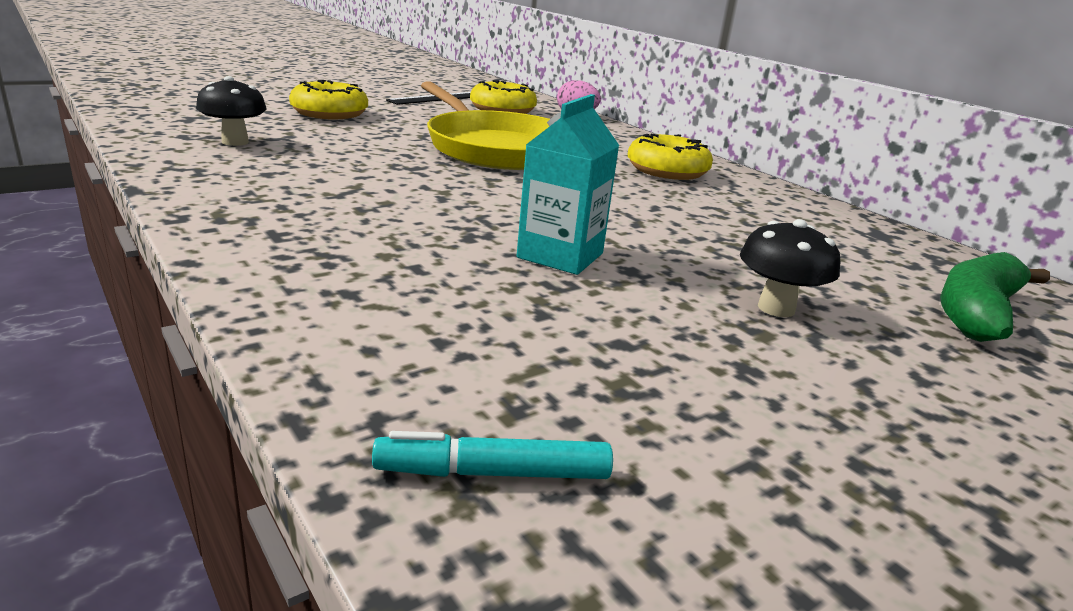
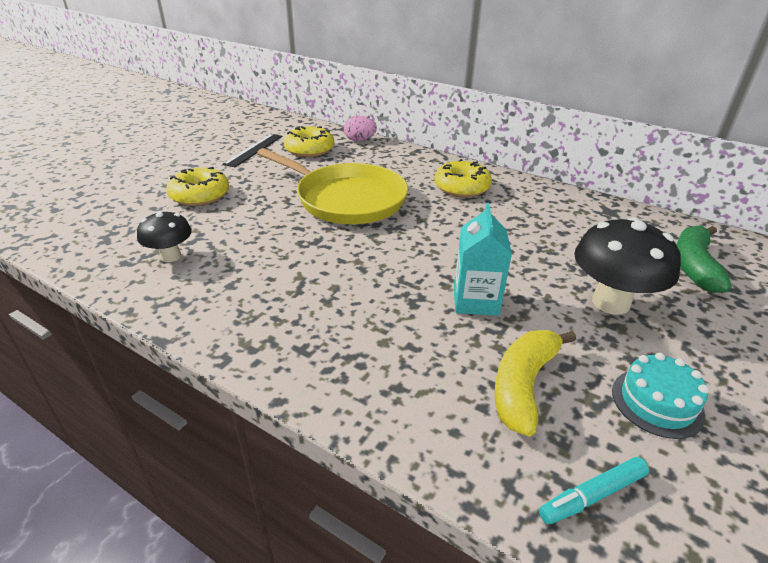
camera: 20 degrees left, 10 degrees up
black mushroom [740,219,840,317] -> black mushroom [574,217,681,315], size x1.70
none -> yellow banana [494,330,576,437]
none -> turquoise cake [612,353,709,439]

